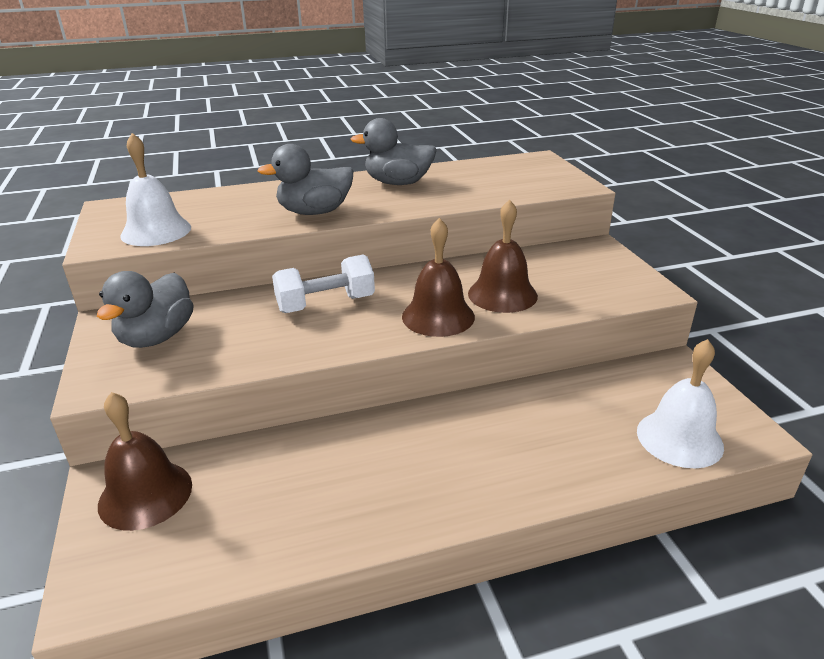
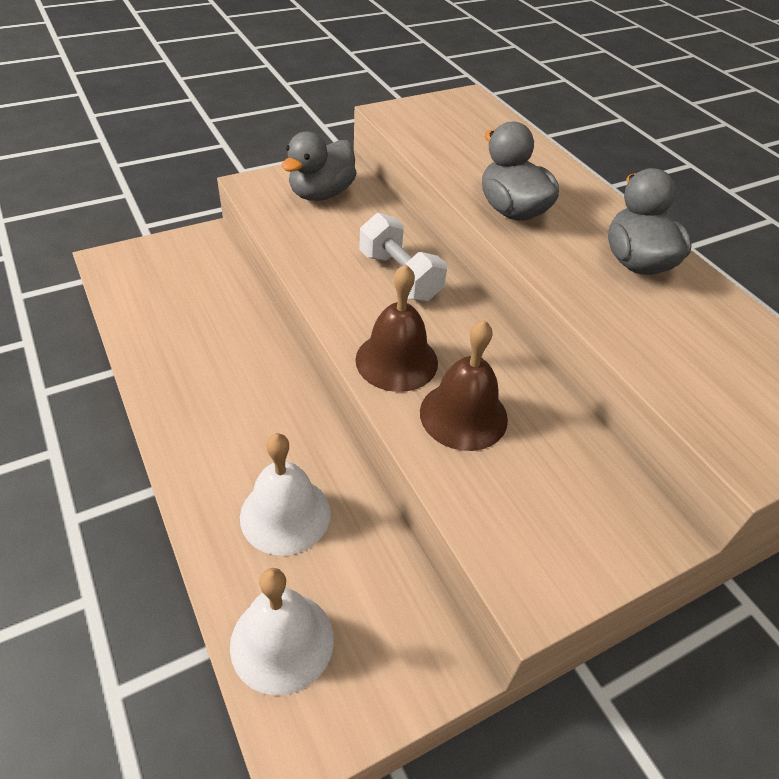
camera: 75 degrees right, 15 degrees up
grey duck [97,271,194,348] -> grey duck turned 60 degrees counterclockwise [281,132,357,201]
brown bell [98,392,192,531] -> none
white bell [120,133,191,246] -> white bell moved to [240,433,331,556]

